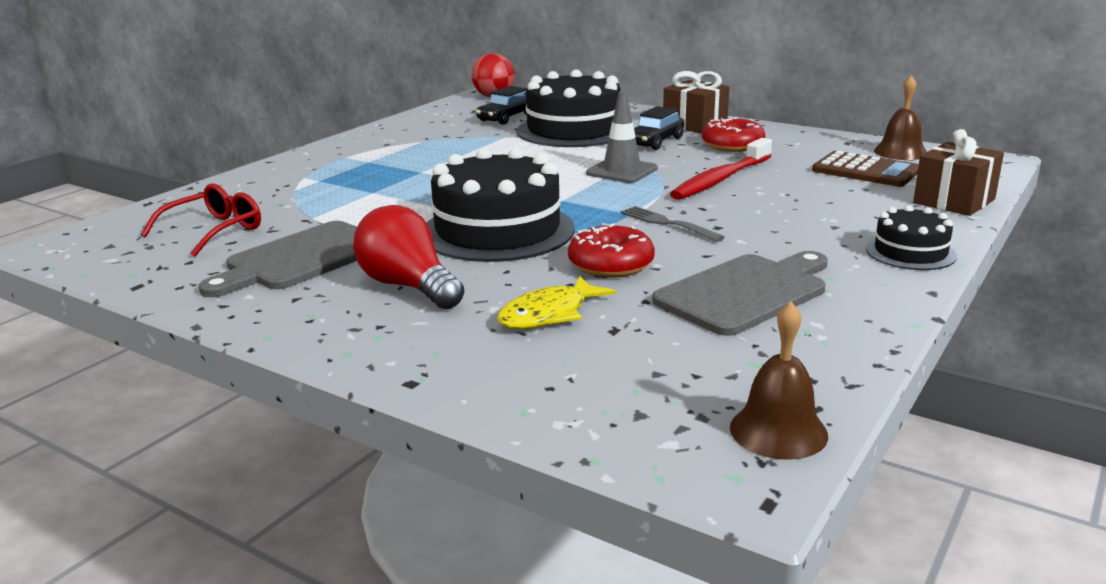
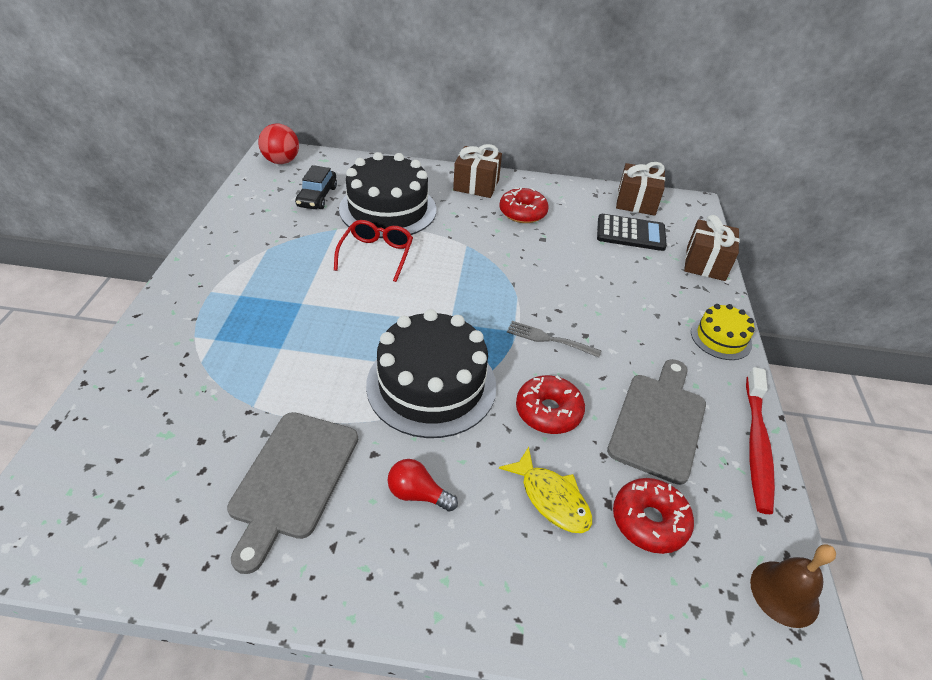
camera: 30 degrees left, 20 degrees up
red glasses [141,184,261,257] -> red glasses moved to [334,220,413,282]
red light bulb [353,205,464,310] -> red light bulb [388,459,458,512], size x0.59
yellow fish [497,276,616,329] -> yellow fish turned 60 degrees counterclockwise [499,447,592,533]
grey traffic cone [586,91,657,183] -> none
black car [634,106,685,150] -> none
red toothbrush [670,138,772,200] -> red toothbrush moved to [746,367,775,514]
brown calculator [812,151,919,187] -> black calculator [597,214,667,251]
black cake [866,205,957,270] -> yellow cake [691,304,754,360]
brown bell [874,75,927,160] -> brown gift [616,162,665,216]
none -> red donut [613,478,694,554]

